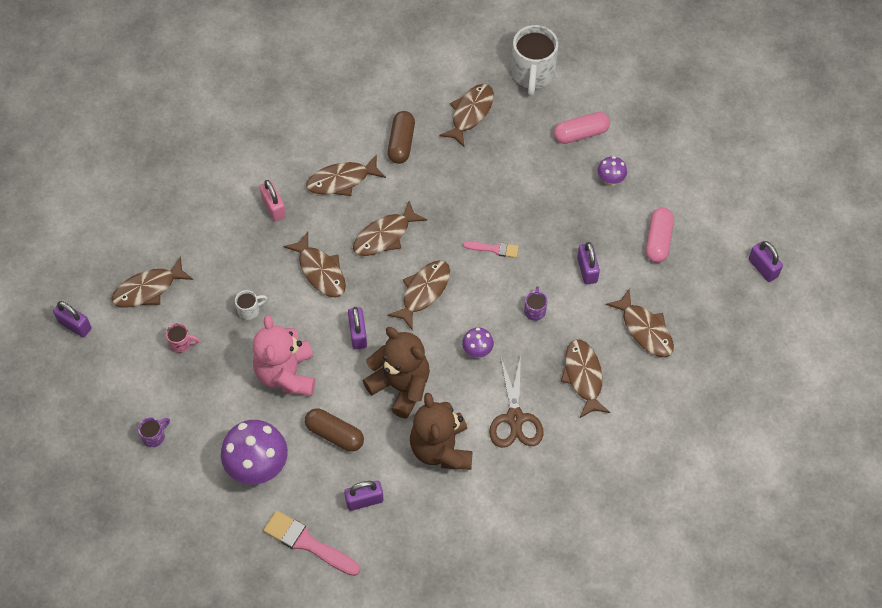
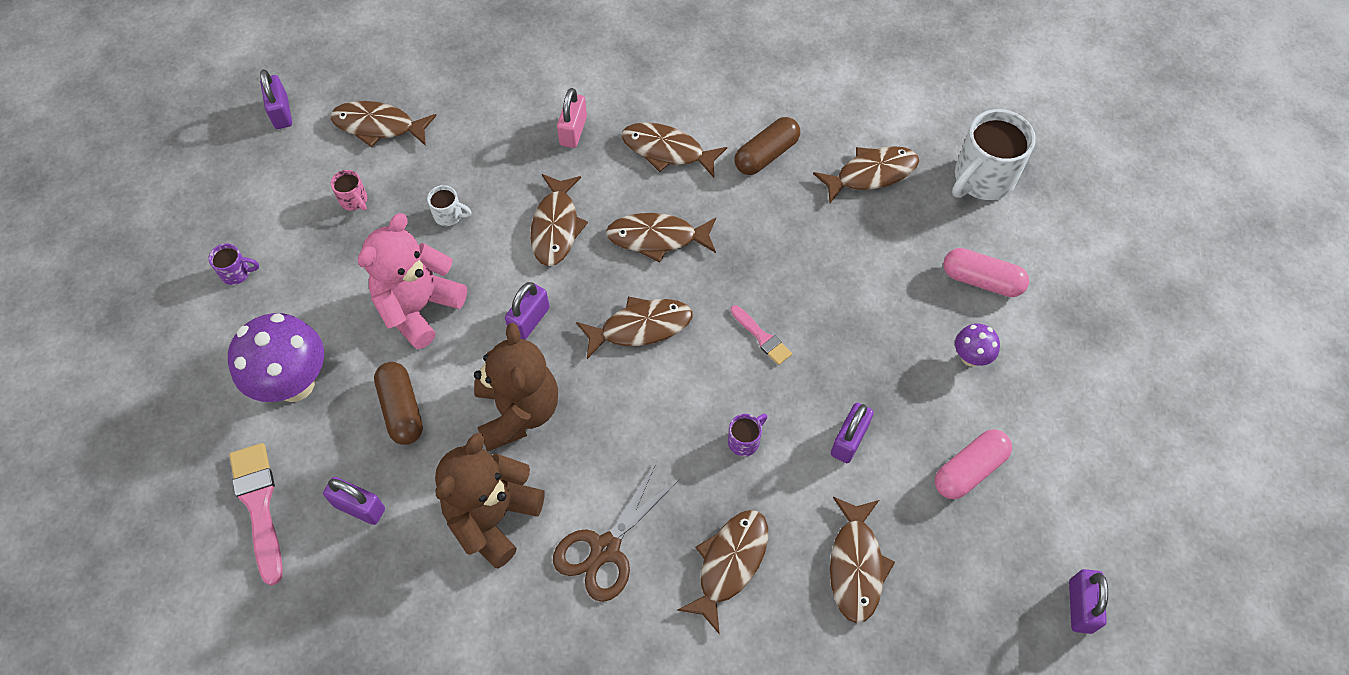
camera: 40 degrees right, 0 degrees up
purple mushroom [462,327,494,358] -> none

